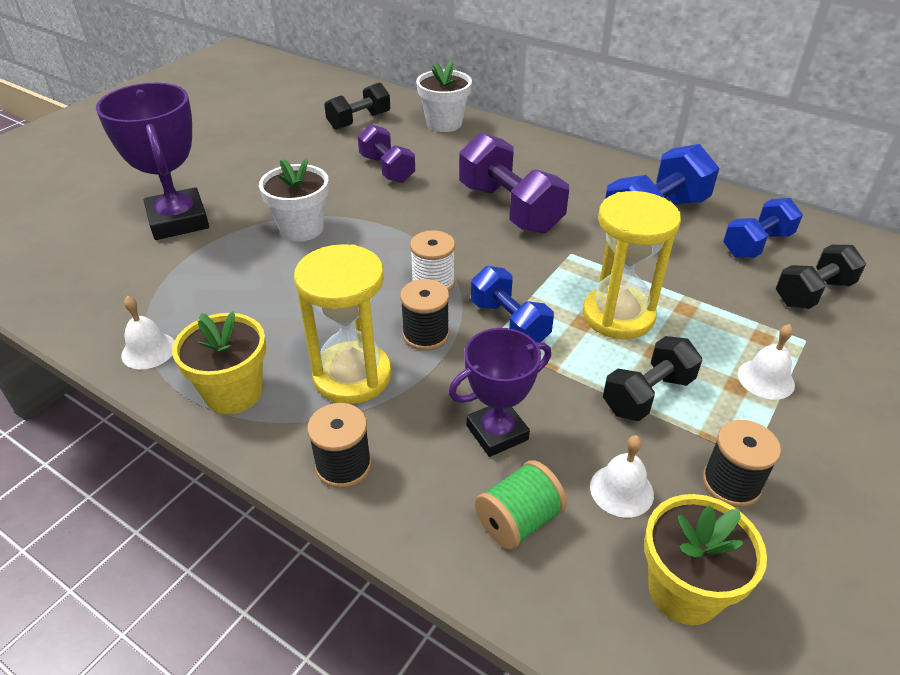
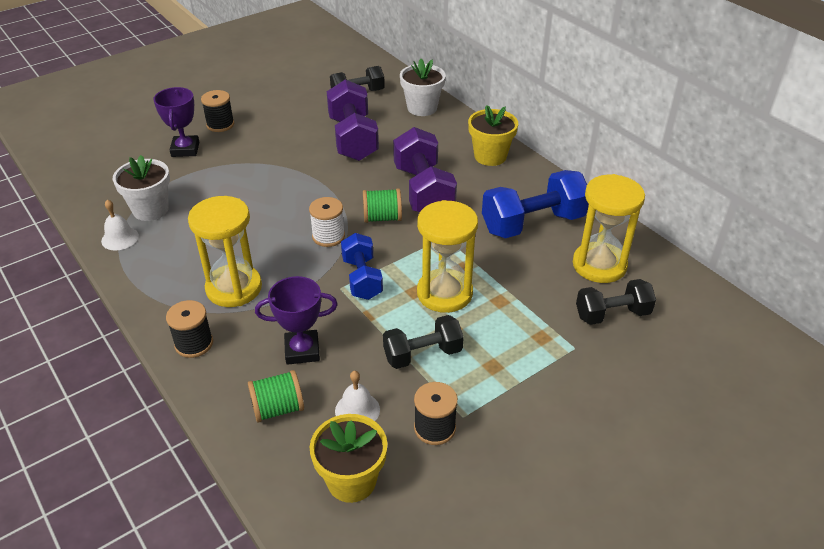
camera: 20 degrees right, 0 degrees up
purple trophy [96,83,209,240] -> purple trophy [153,87,199,157], size x0.64
yellow flower pot [172,312,266,414] -> yellow flower pot moved to [468,105,518,166]
white flower pot [259,158,329,242] -> white flower pot moved to [113,155,170,221]
purple dumbbell [358,124,415,183] -> purple dumbbell [327,79,379,161], size x1.58
black spool [400,279,449,351] -> black spool moved to [201,90,234,132]
blue dumbbell [723,198,803,258] -> yellow hourglass [573,174,645,283]
white bell [738,324,795,400] -> none
none -> green spool [363,188,402,223]

